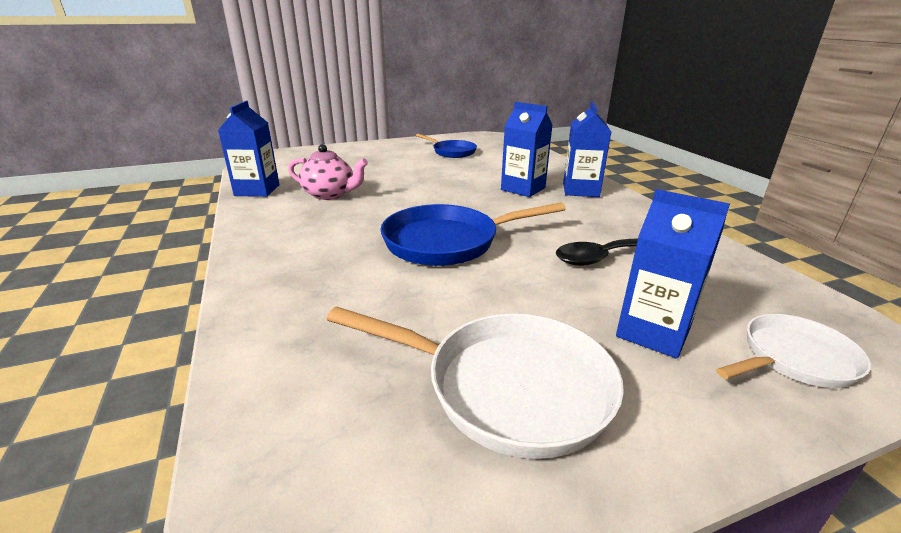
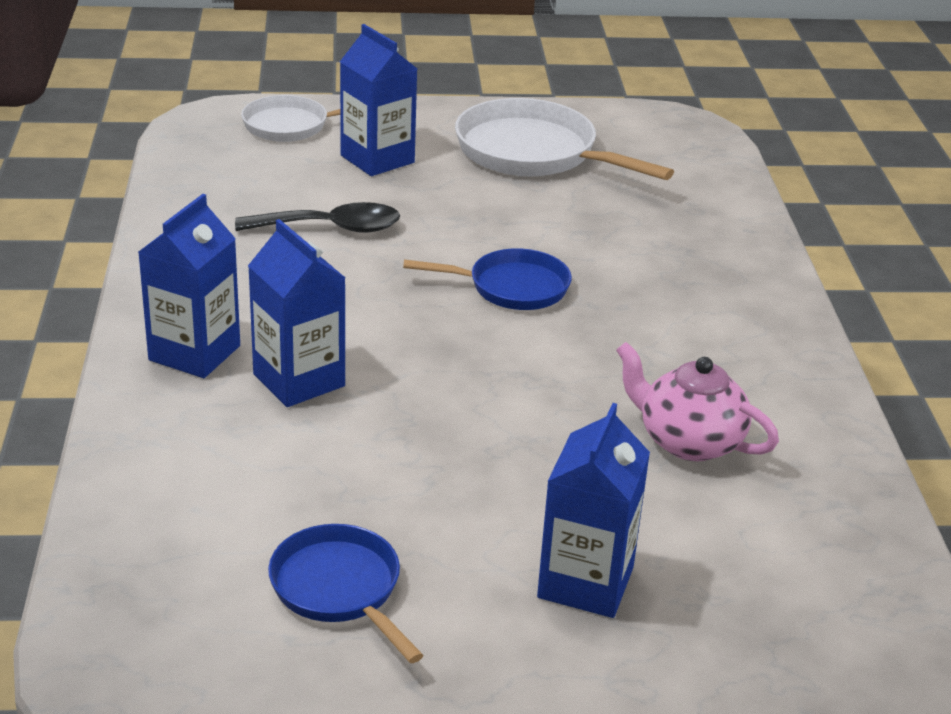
camera: 165 degrees left, 5 degrees up
blue carton [218,101,279,197] -> blue carton moved to [537,403,650,618]
blue pan [380,203,566,266] -> blue pan [403,248,572,310], size x0.61

